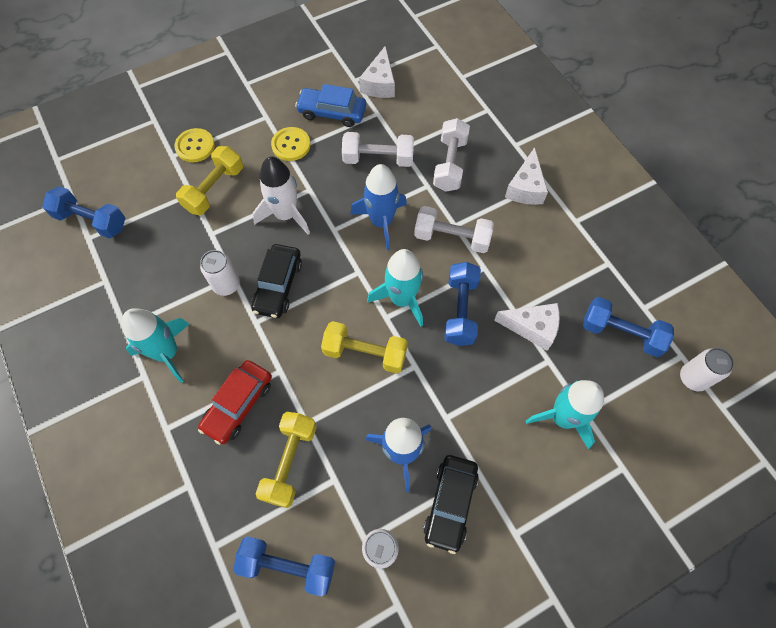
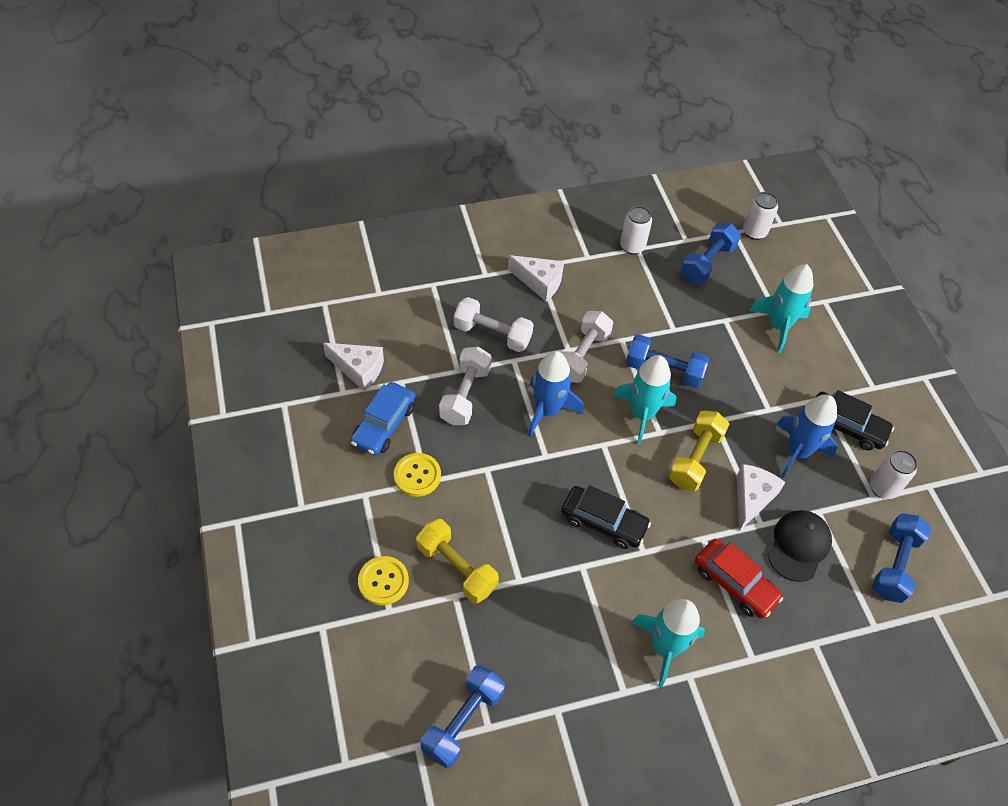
camera: 80 degrees left, 10 degrees down
white can [200,250,240,296] -> white can moved to [620,206,652,255]
white rocket [253,156,310,235] -> none
yellow dumbbell [255,412,317,508] -> black cap [768,510,832,582]
white cheese [494,303,560,351] -> white cheese moved to [737,464,785,531]

